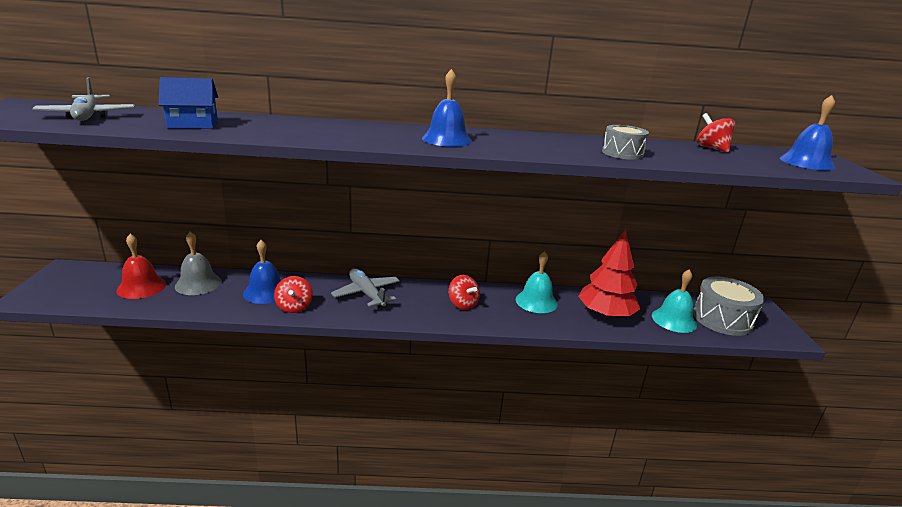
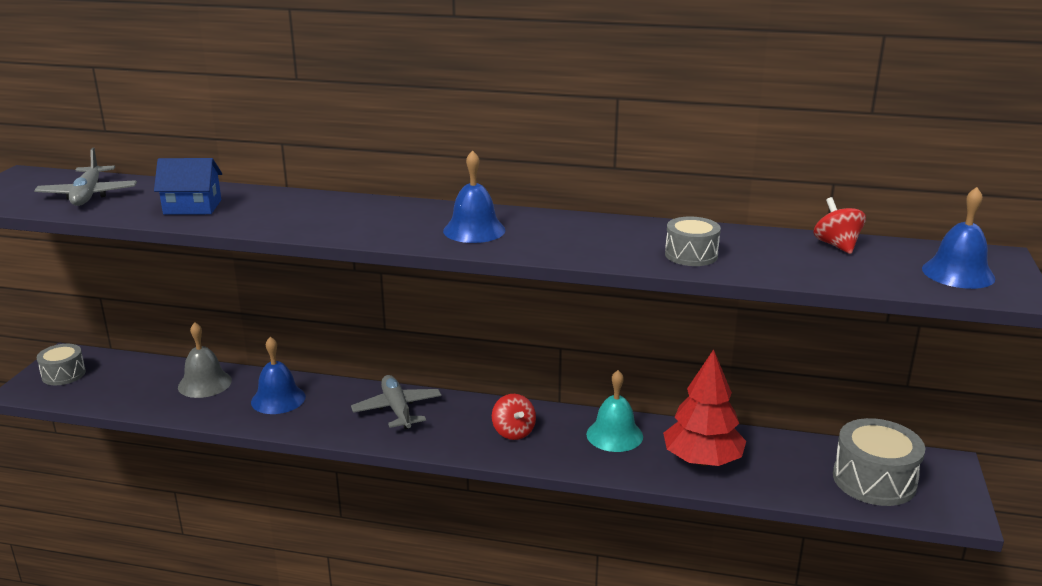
camera: 15 degrees right, 0 degrees up
red bell [116,234,166,299] -> none
red spinning top [274,276,313,313] -> none
turquoise bell [652,269,697,333] -> none
none -> grey drum [36,344,86,385]

